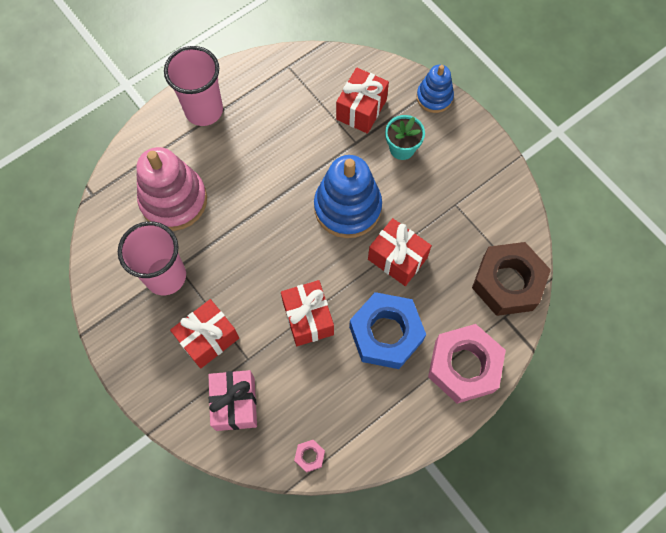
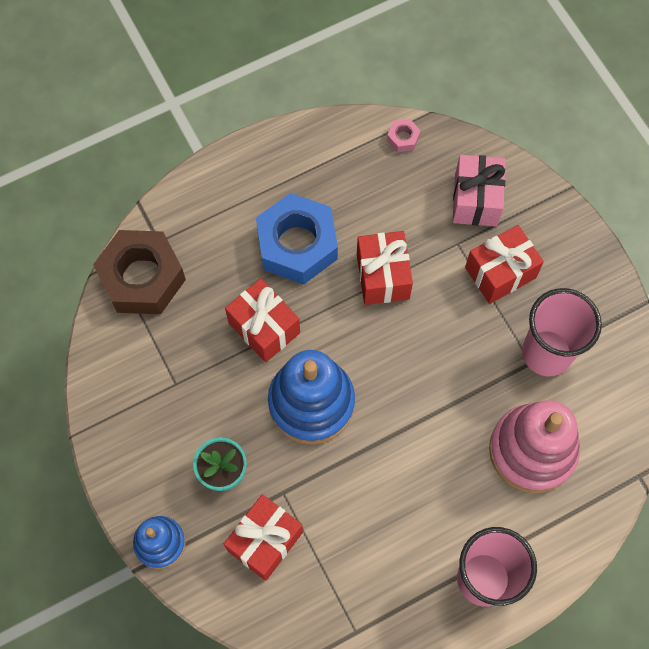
camera: 170 degrees left, 0 degrees up
pink nut [428,324,506,404] -> none

